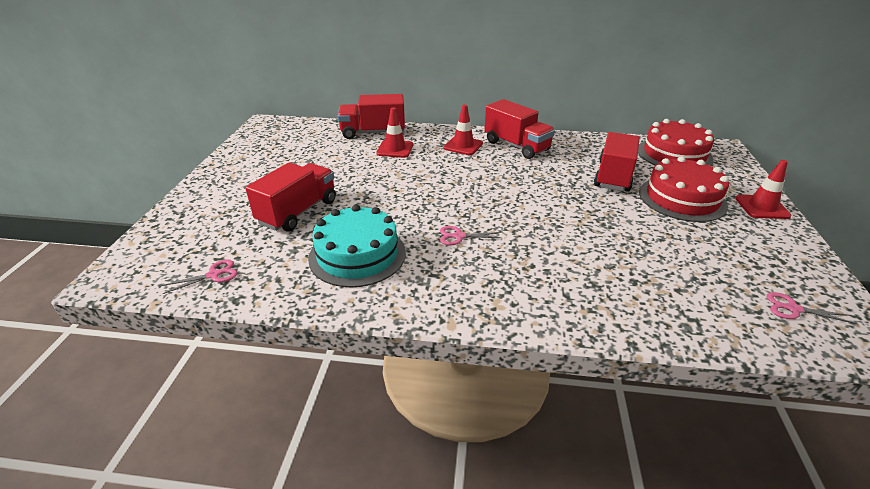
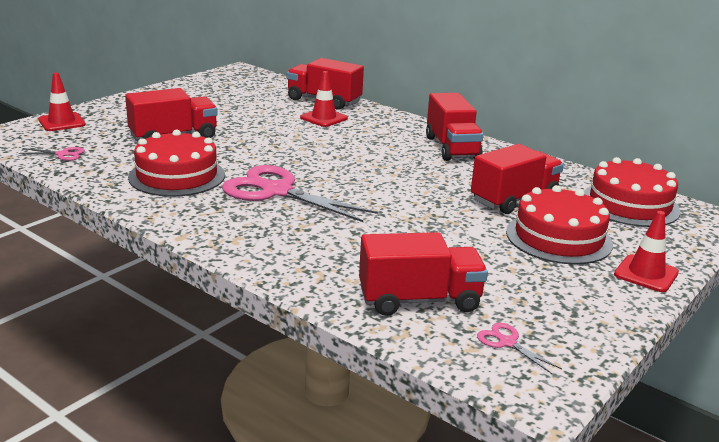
camera: 30 degrees right, 10 degrees down
turquoise cake [308,205,406,287] -> red cake [128,130,225,197]
pink scissors [440,226,501,245] -> pink scissors [222,165,378,222], size x2.39
red traffic cone [443,105,483,155] -> red traffic cone moved to [38,73,86,131]
none -> red truck [359,232,488,316]

